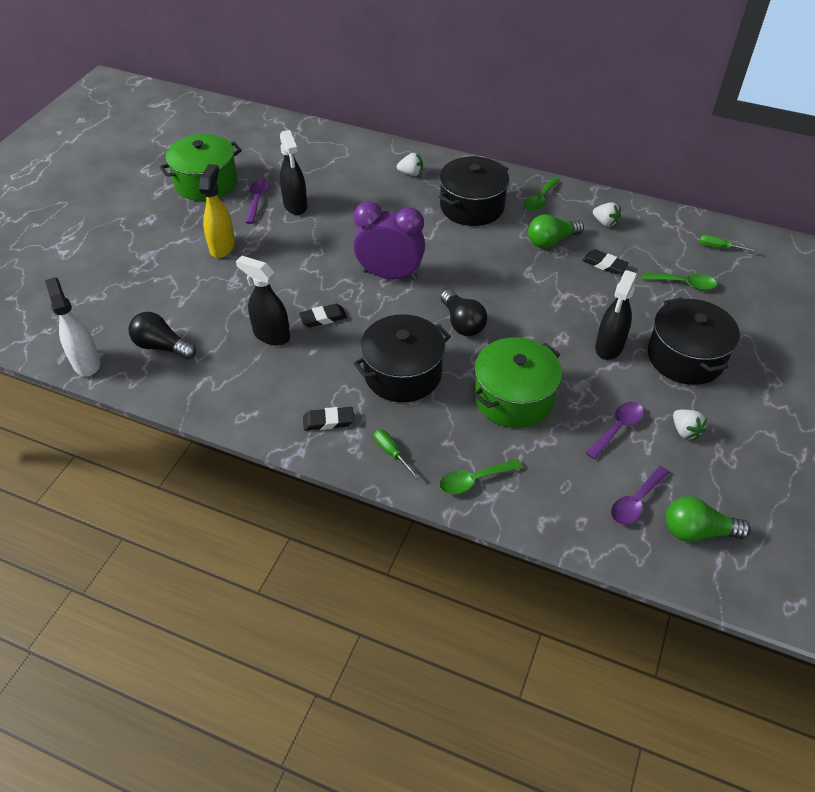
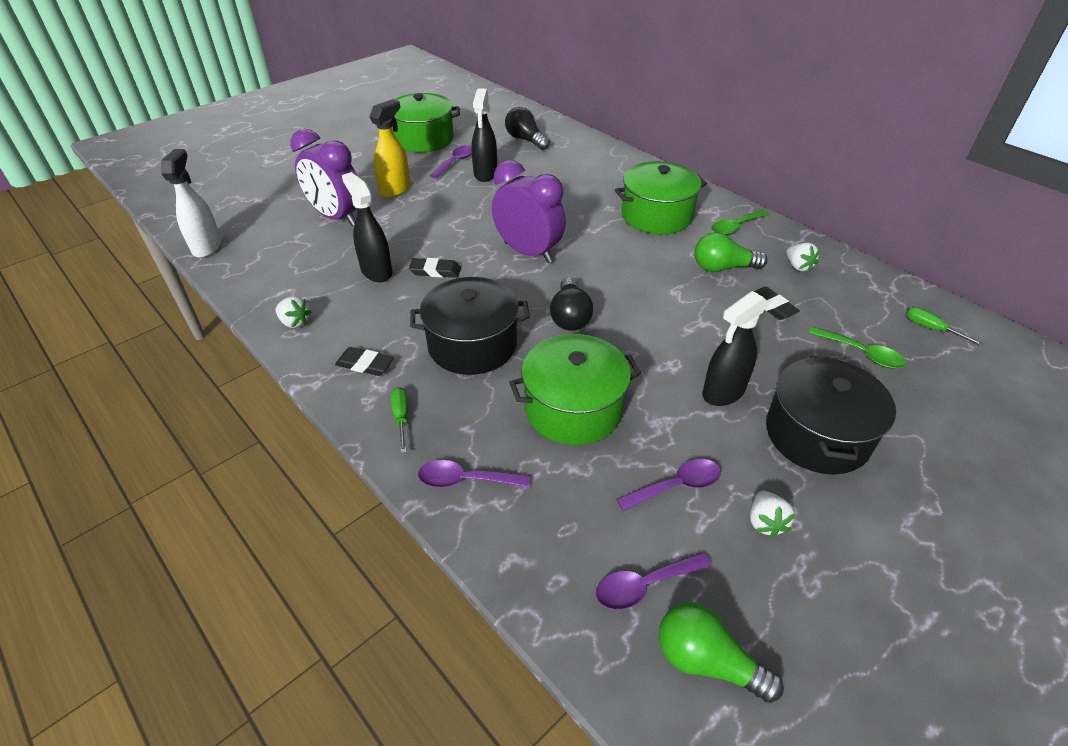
camera: 25 degrees right, 5 degrees down
black light bulb [128,312,196,360] -> black light bulb moved to [505,107,550,150]
white strawberry [397,153,423,176] -> white strawberry moved to [275,296,311,328]
black pot [438,156,509,226] -> green pot [615,161,707,234]
green spoon [439,459,523,494] -> purple spoon [418,460,530,488]
none -> purple clock [291,129,357,226]

